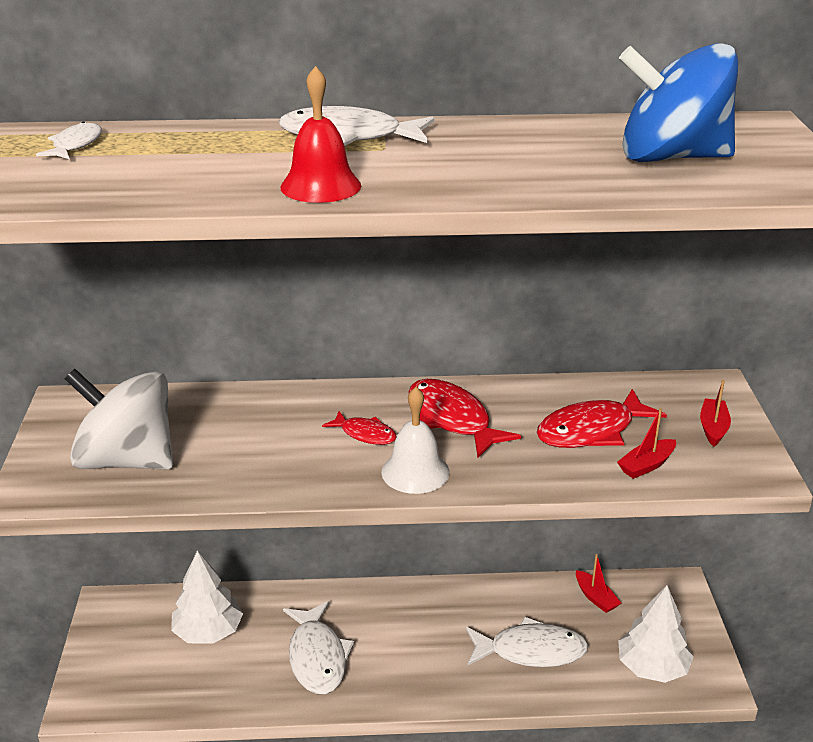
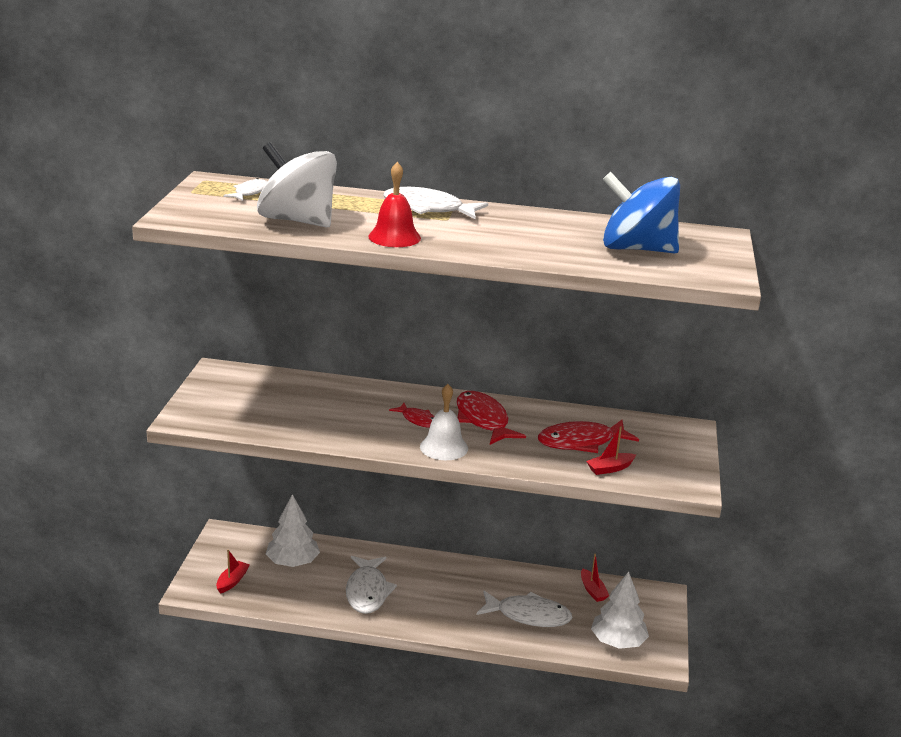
camera: 10 degrees right, 5 degrees down
white spinning top [65,369,173,470] -> white spinning top moved to [257,142,337,227]
red boat [700,380,731,447] -> red boat moved to [216,550,250,594]

